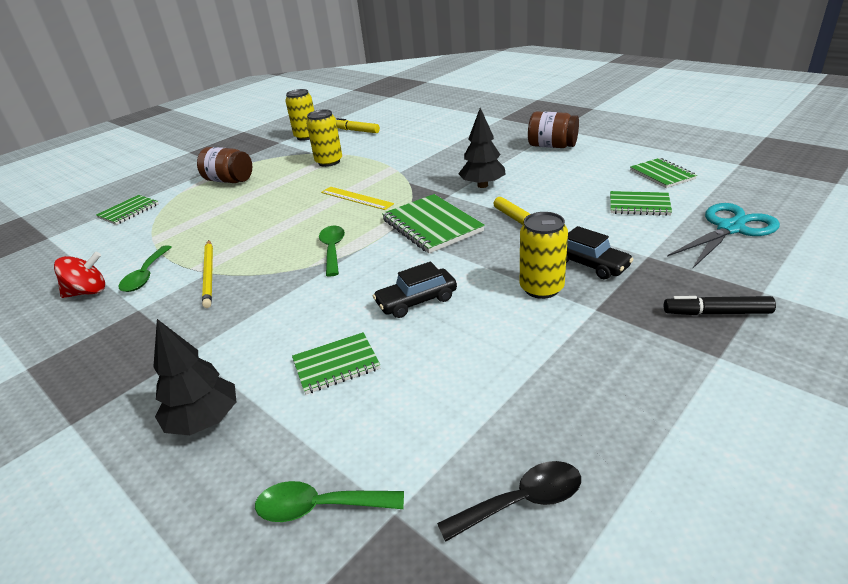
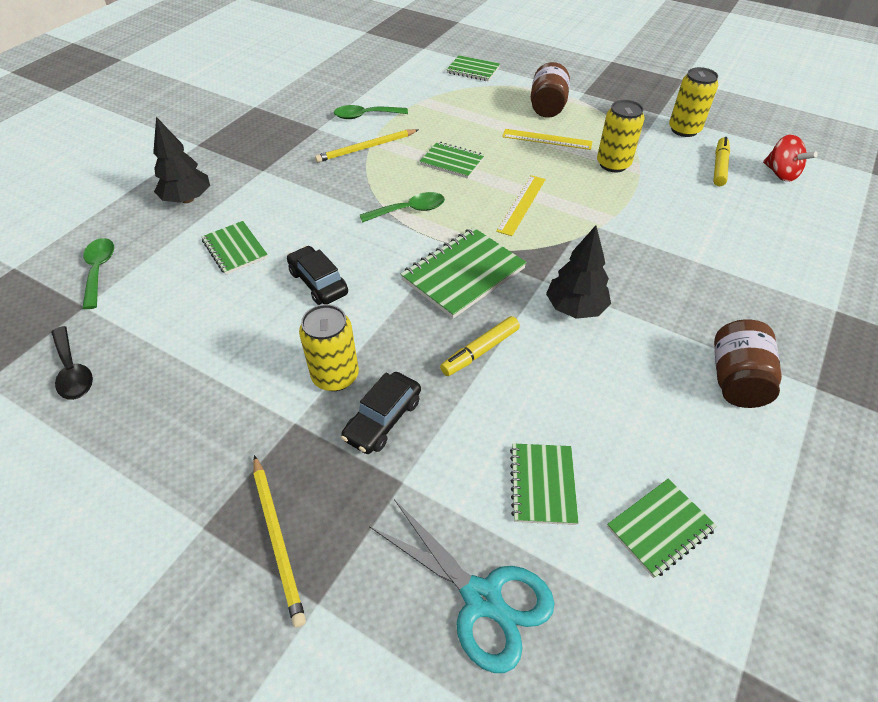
camera: 75 degrees right, 15 degrees up
red spinning top [54,252,105,298] -> red spinning top moved to [763,134,818,182]
black marker [664,296,776,315] -> yellow pencil [253,455,306,628]
none -> green notebook [419,142,485,179]
none -> yellow ruler [502,129,593,150]

